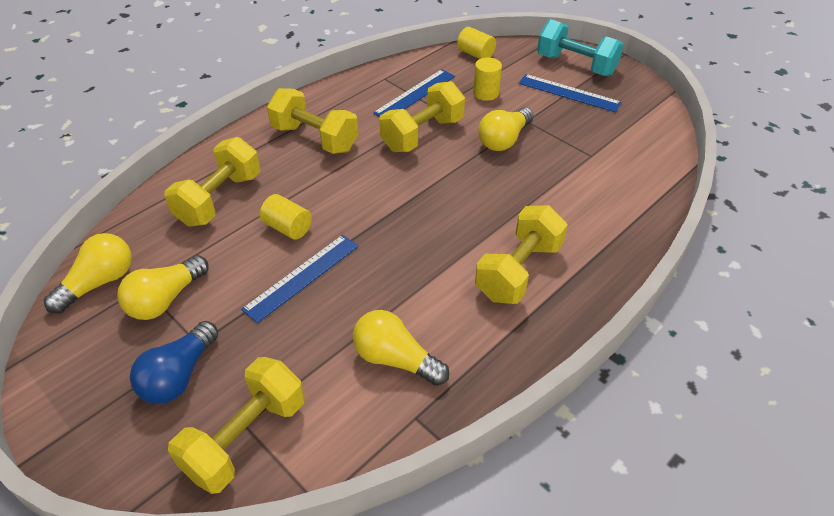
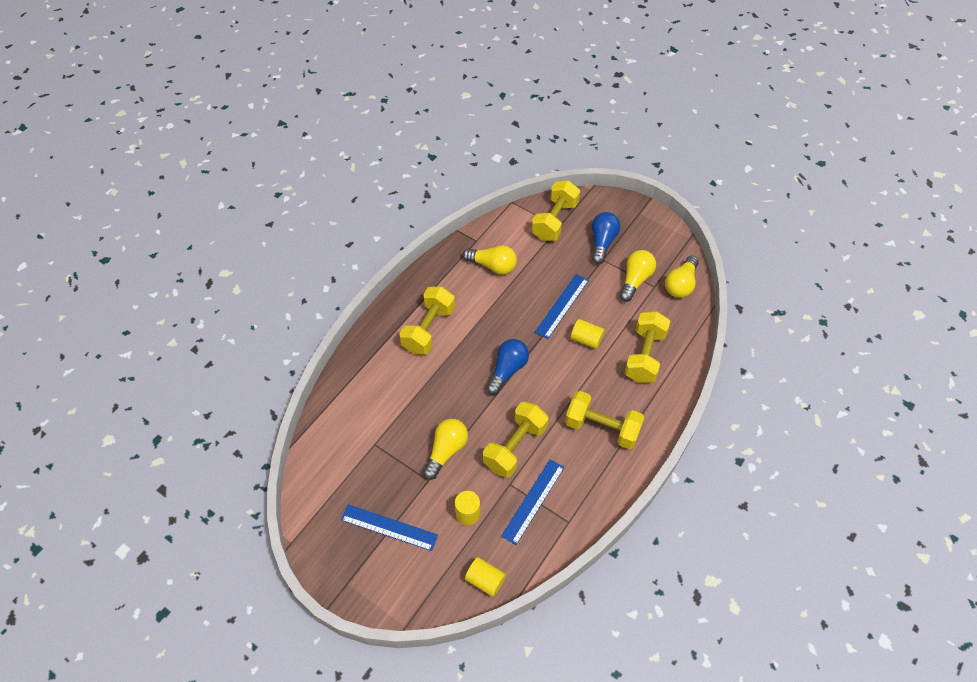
camera: 170 degrees right, 10 degrees up
turquoise dumbbell [537,19,623,76] -> none
none -> blue light bulb [486,339,529,395]

